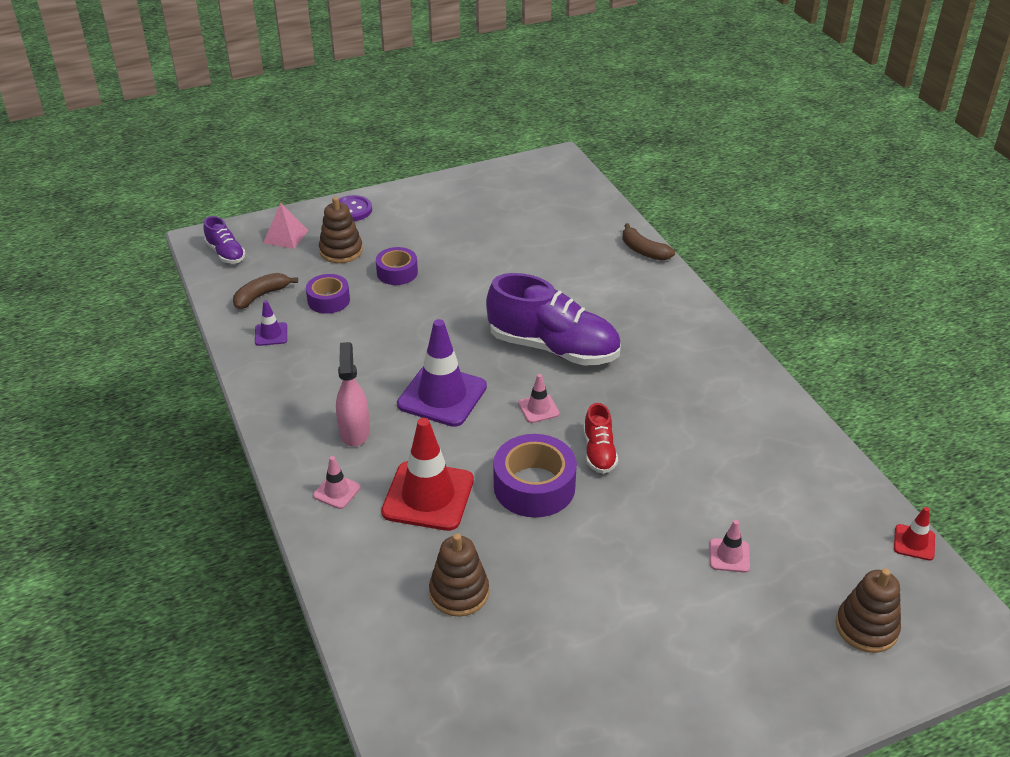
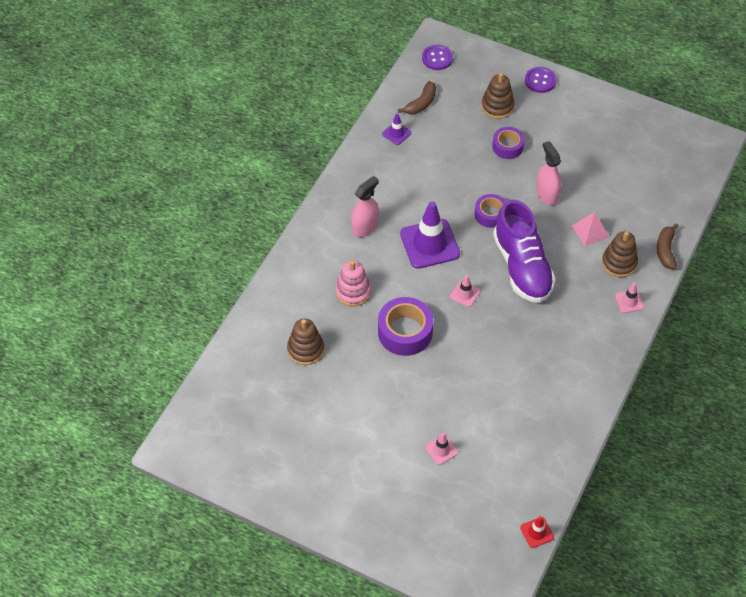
camera: 50 degrees right, 15 degrees up
purple shoe [203,216,245,264] -> purple button [422,45,453,70]
brown banana [233,273,298,309] -> brown banana turned 120 degrees clockwise [398,81,436,115]
pink pyramid [263,203,308,249] -> pink pyramid moved to [572,212,609,246]
purple tape [306,274,350,314] -> purple tape moved to [475,194,506,228]
pink traffic cone [313,456,361,509] -> pink traffic cone moved to [615,283,644,313]
red traffic cone [381,418,474,531] -> pink stacking toy [335,260,371,306]
red shoe [583,403,618,474] -> none
brown stacking toy [836,568,901,653] -> brown stacking toy moved to [602,231,638,277]
none -> pink spray bottle [536,141,561,205]

